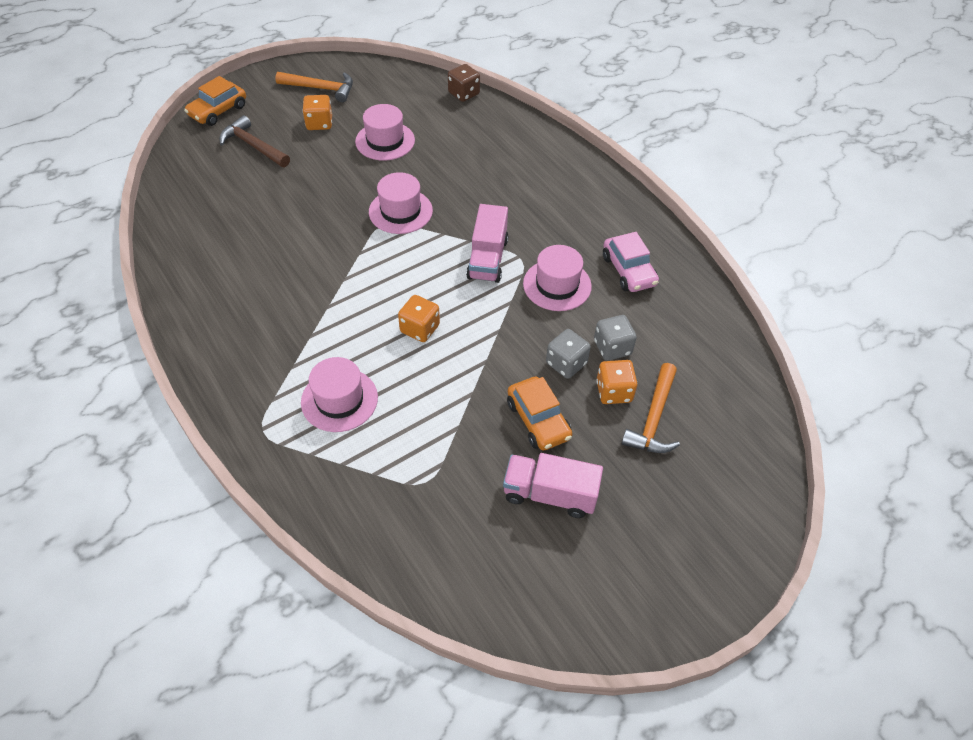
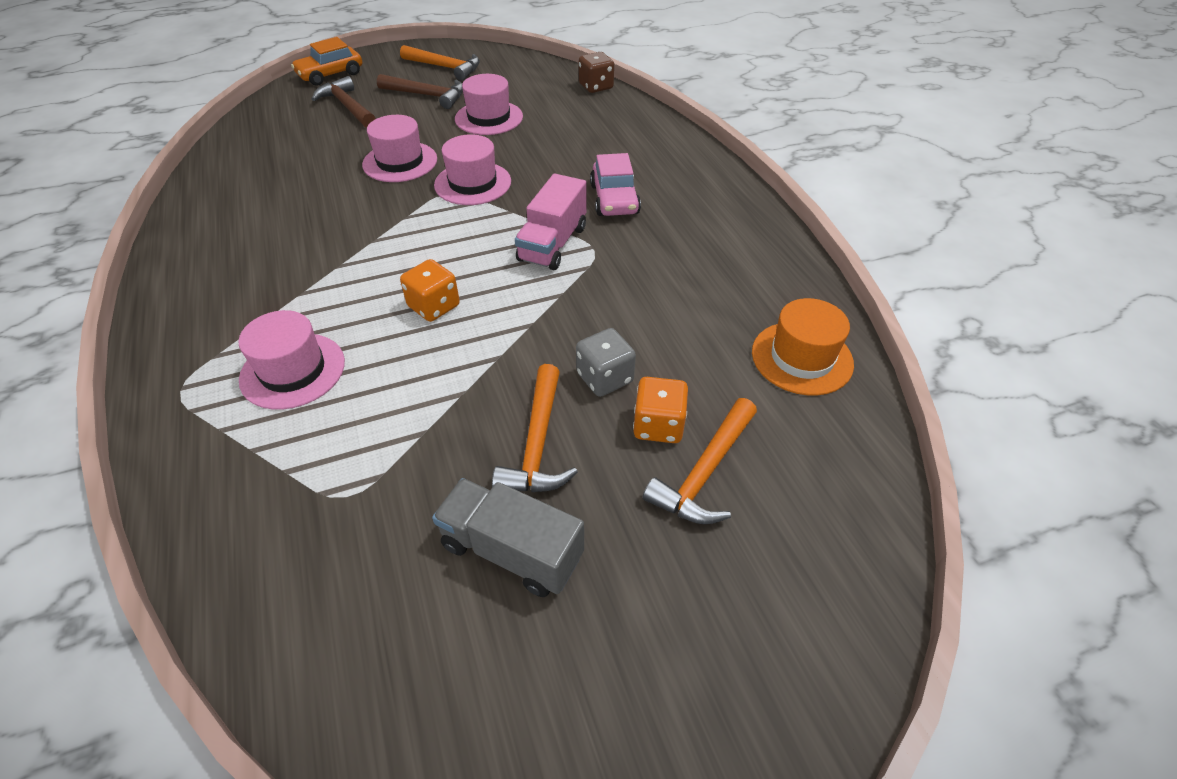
camera: 15 degrees right, 5 degrees down
orange dice [302,95,332,130] -> brown hammer [377,74,463,109]
pink truck [503,453,603,518] -> grey truck [432,478,584,597]
orange car [507,377,572,451] -> orange hammer [492,364,578,492]
pink hat [523,245,592,311] -> pink hat moved to [362,115,437,182]
grey dice [594,315,637,361] -> none
pink car [603,232,659,292] -> pink car moved to [590,153,641,216]
none -> orange hat [752,298,854,395]

